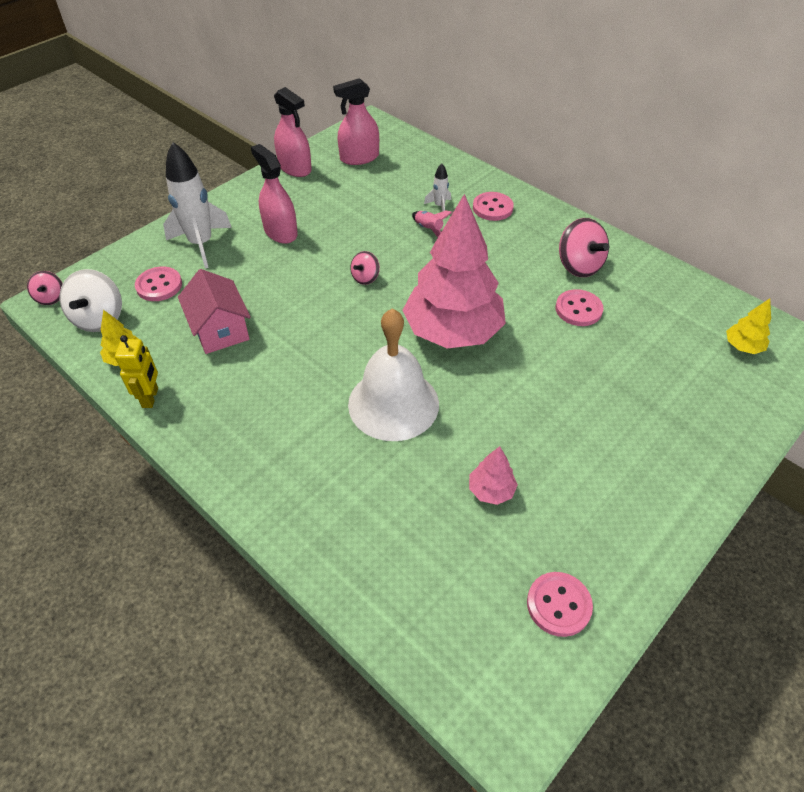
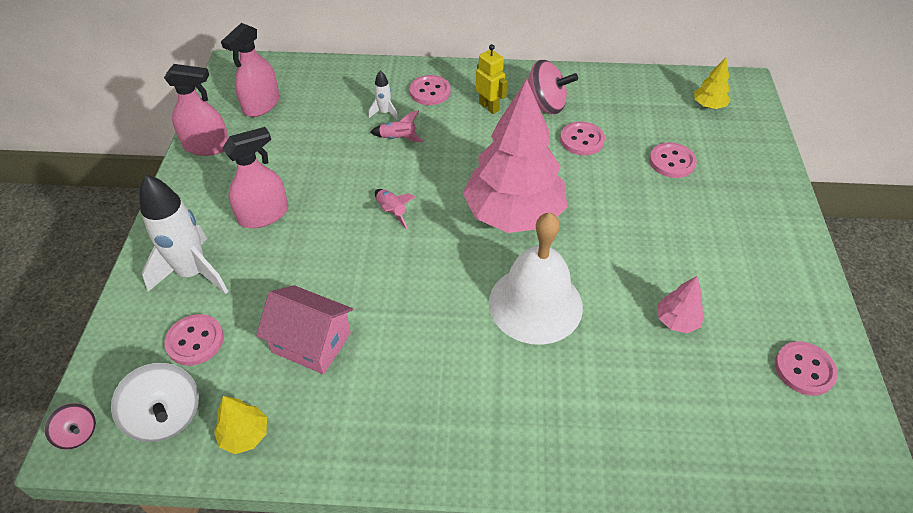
camera: 40 degrees left, 0 degrees up
yellow robot [115,335,158,408] -> yellow robot moved to [476,44,507,114]
pink spray bottle [251,144,298,244] -> pink spray bottle turned 135 degrees clockwise [223,127,288,228]
pink spinning top [350,251,380,285] -> pink rocket [375,189,415,229]
none -> pink button [649,142,697,178]

